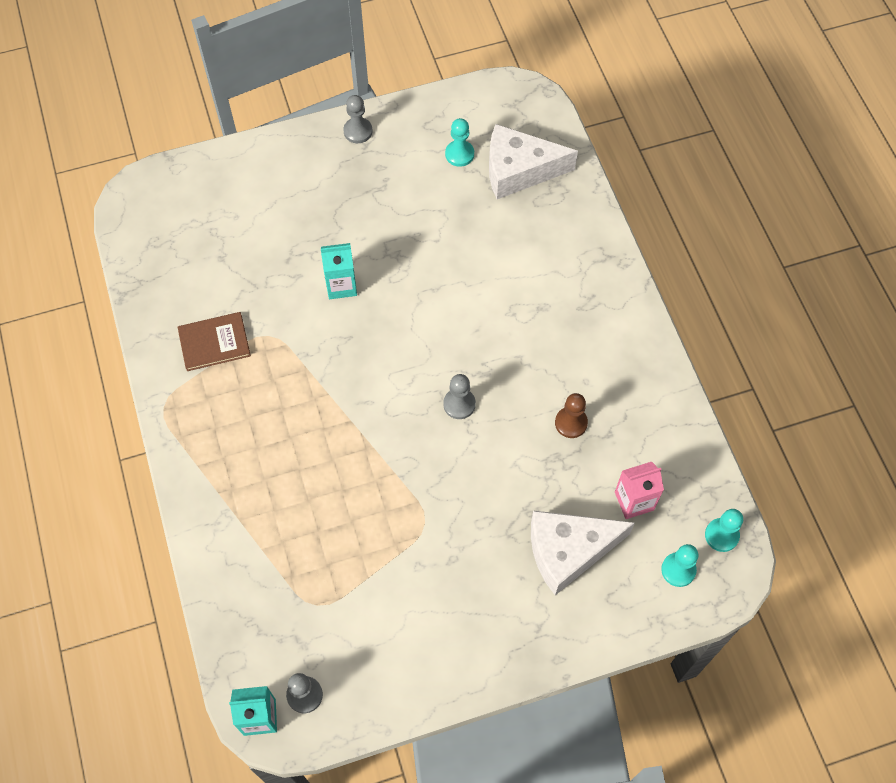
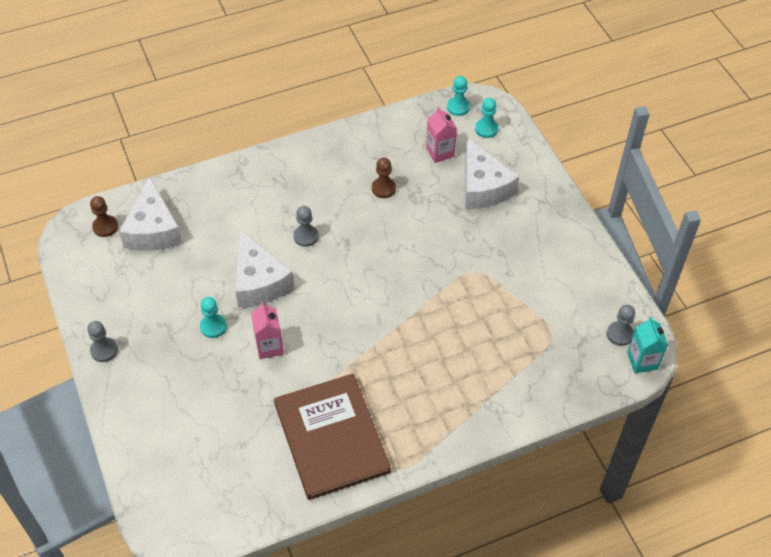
camera: 95 degrees left, 10 degrees down
brown book [178,312,251,371] -> brown book [274,374,391,500], size x1.95
turquoise carton [321,243,357,299] -> pink carton [251,302,284,359]
grey pawn [443,374,476,419] -> grey pawn moved to [293,206,319,247]
turquoise pawn [445,118,474,167] -> turquoise pawn moved to [200,297,227,338]
none -> brown pawn [90,196,118,237]
none -> white cheese [235,230,295,308]

